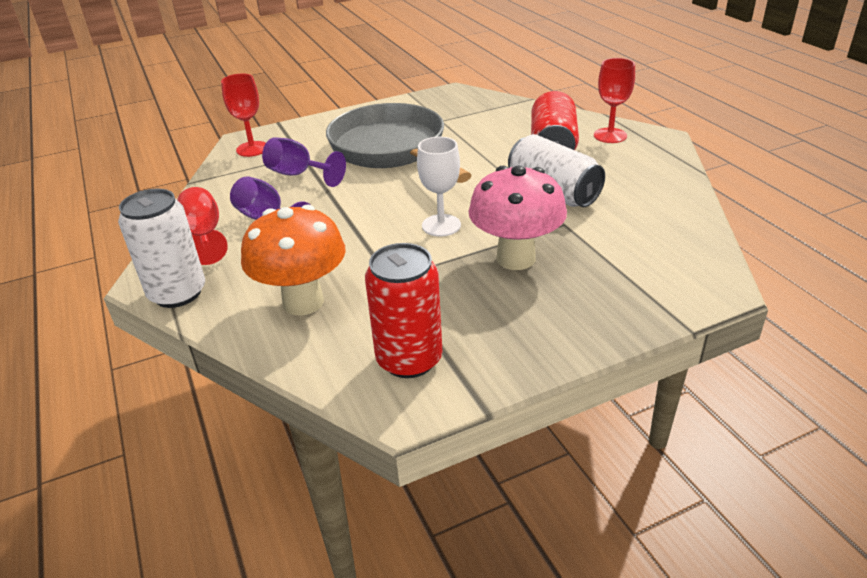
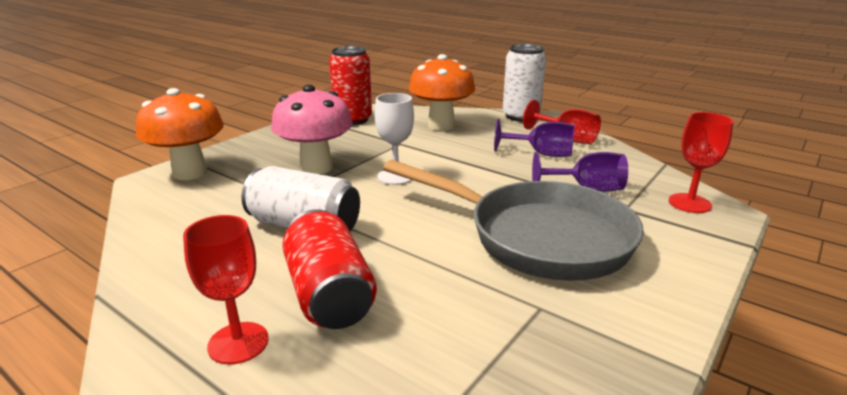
camera: 150 degrees right, 10 degrees down
none -> orange mushroom [136,88,224,180]

